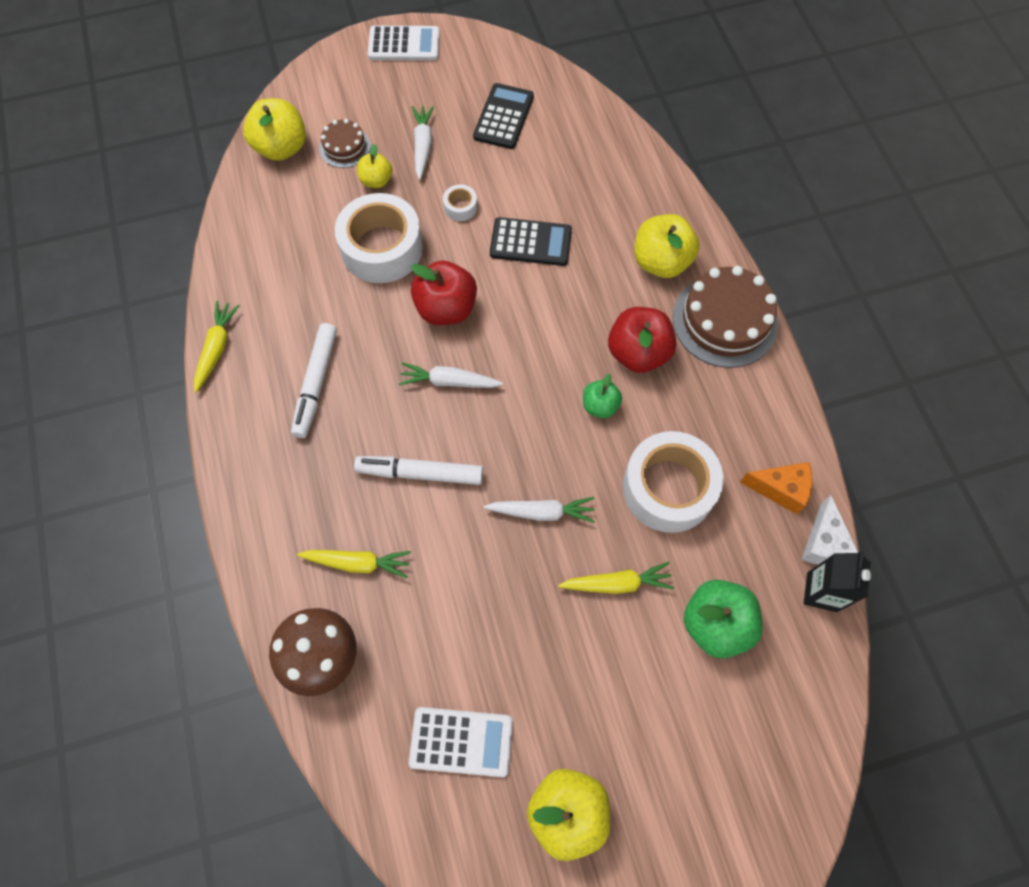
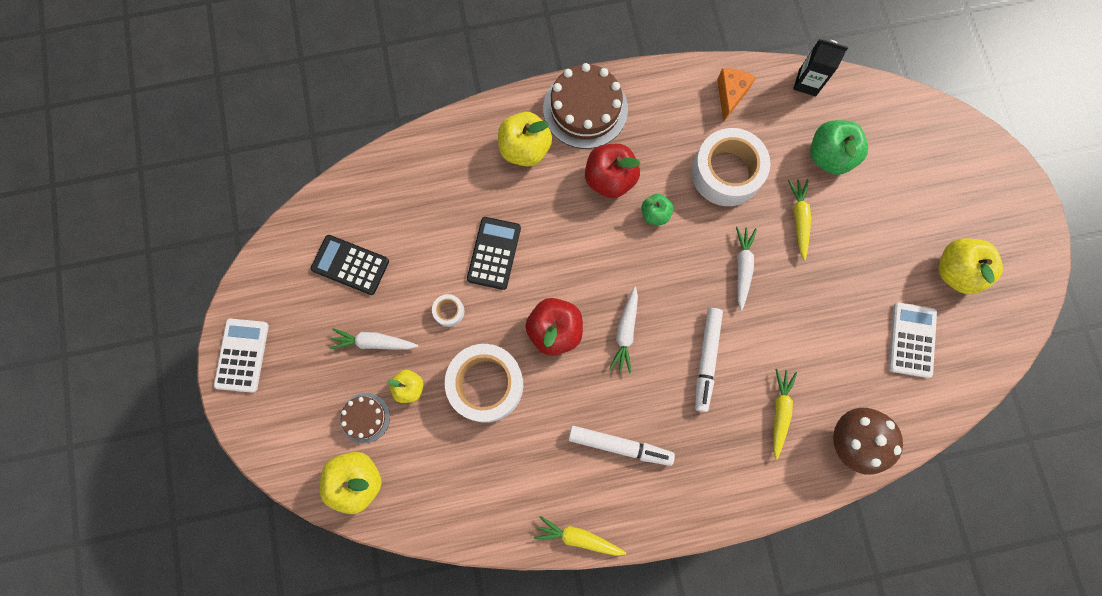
camera: 85 degrees left, 10 degrees up
white cheese [801,495,859,565] -> none

